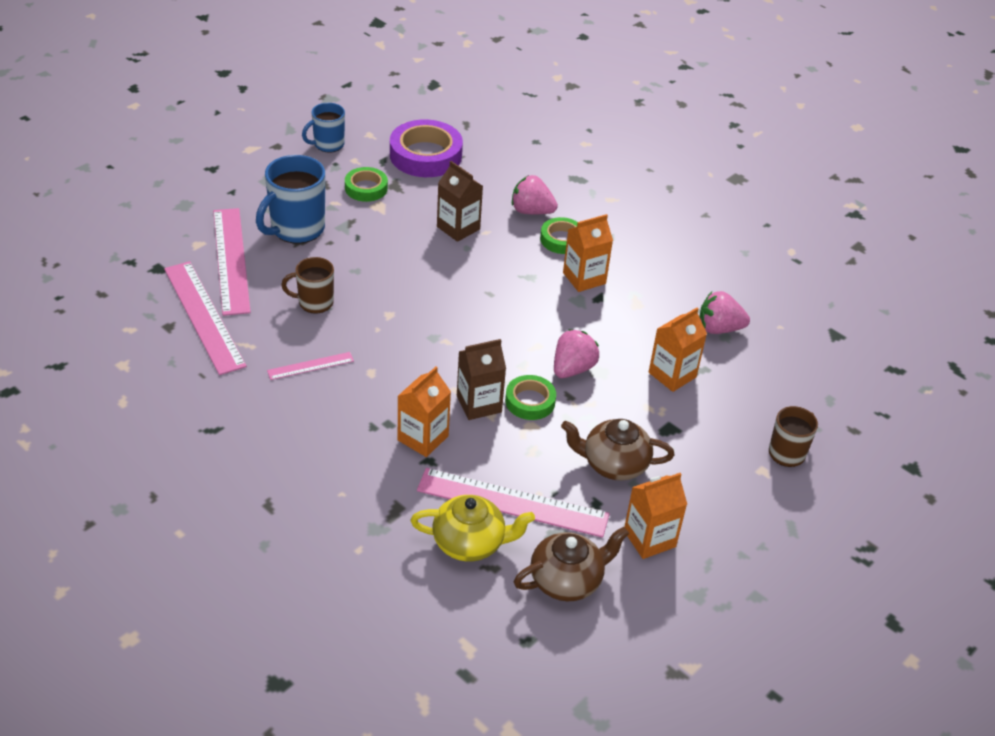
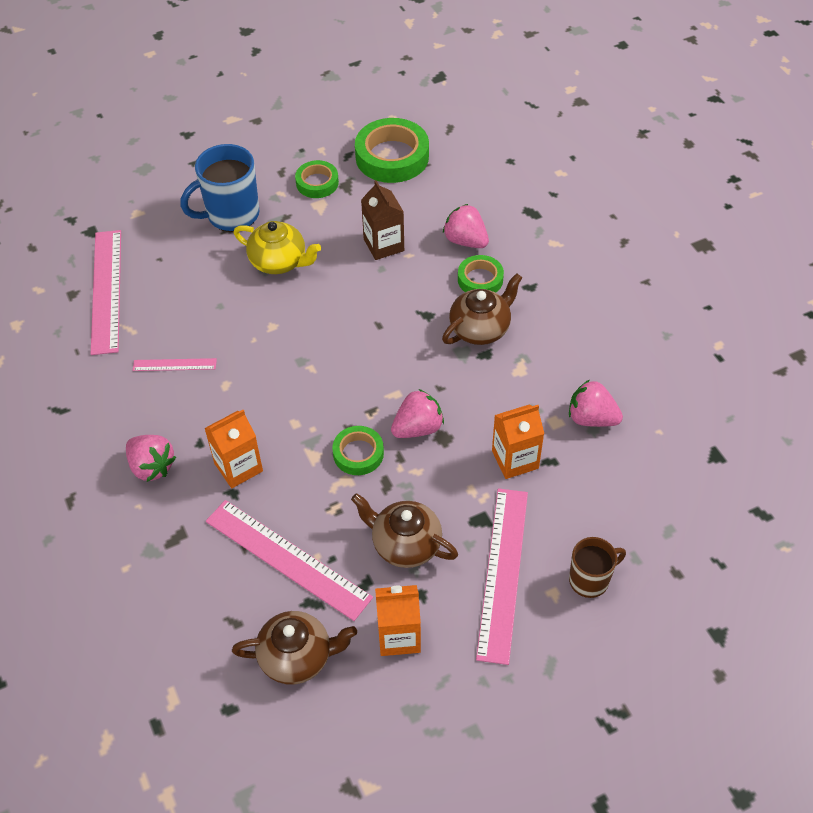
camera: 25 degrees right, 10 degrees up
pink ruler [213,208,251,316] -> pink ruler moved to [476,488,528,665]
brown mug [281,257,334,314] -> none
blue mug [302,103,345,153] -> none
purple tape [390,119,463,177] -> green tape [355,118,429,183]
yellow teapot [411,495,535,562] -> yellow teapot moved to [233,221,321,274]
brown carton [457,339,506,420] -> none
orange carton [563,214,613,292] -> brown teapot [442,273,523,345]
none -> pink strawberry [126,435,176,482]

